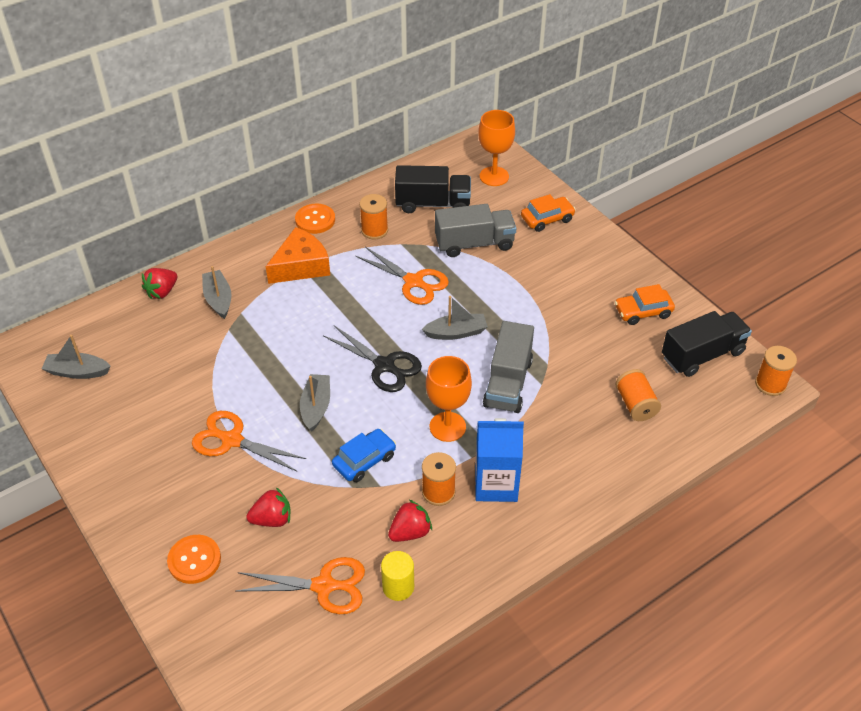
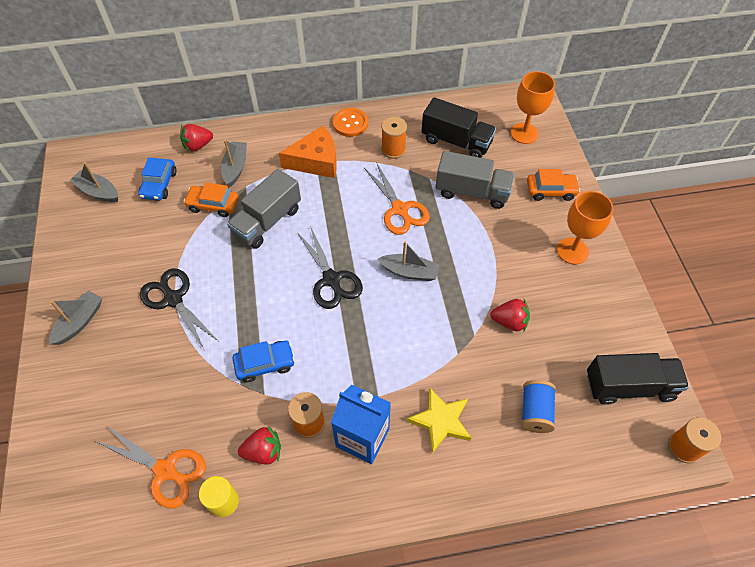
camera: 25 degrees right, 10 degrees up
orange button [167,535,221,584] -> none
orange scissors [192,411,306,471] -> black scissors [140,268,218,349]
red strawberry [246,487,291,527] -> red strawberry moved to [490,299,530,331]
grey boat [300,374,330,432] -> grey boat moved to [49,290,102,345]
orange goblet [426,356,472,442] -> orange goblet moved to [557,191,613,265]
grey truck [483,321,534,413] -> grey truck moved to [227,169,301,249]
orange car [615,284,675,325] -> orange car moved to [184,183,239,217]
orange spool [615,369,661,421] -> blue spool [521,380,556,433]
none -> blue car [138,158,177,201]
none -> yellow star [407,388,471,453]

